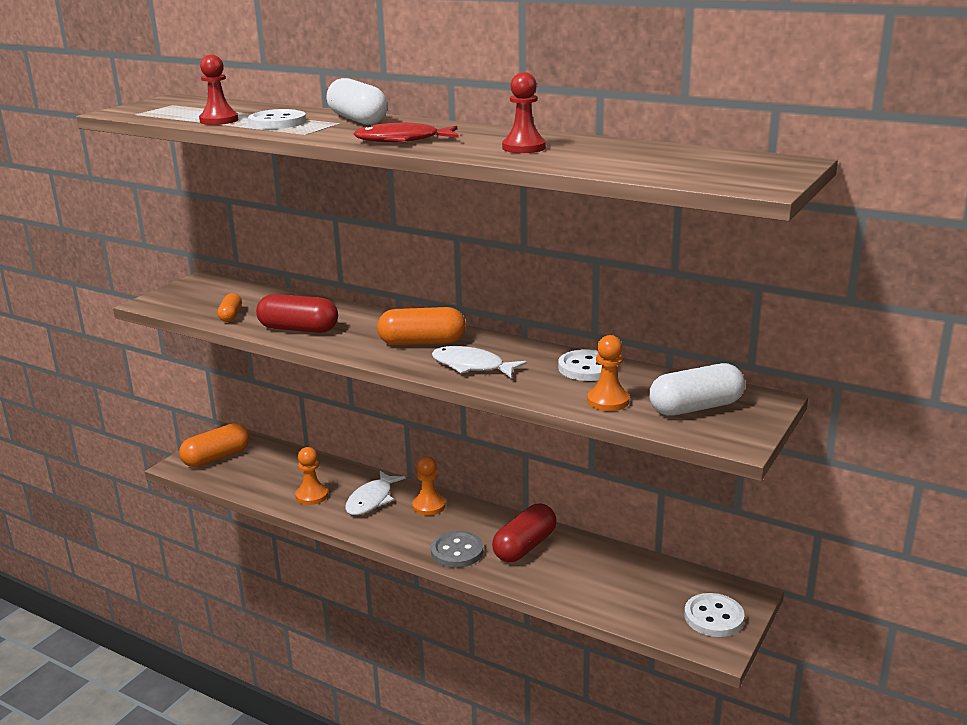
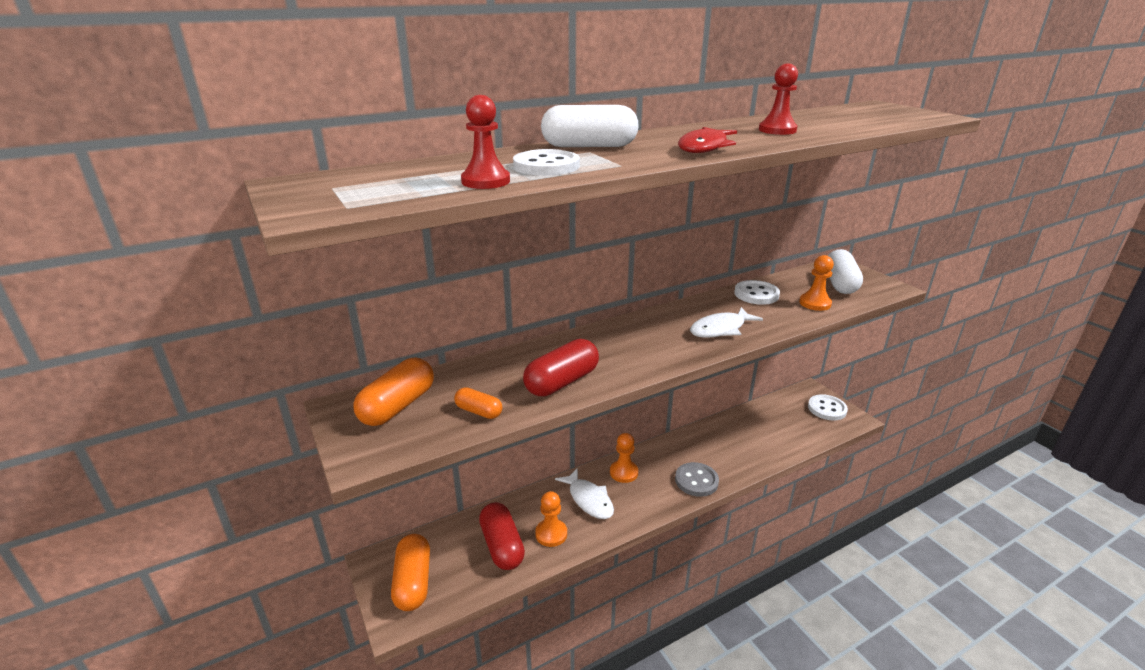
camera: 60 degrees left, 5 degrees up
orange capsule [377,307,466,345] -> orange capsule moved to [354,358,434,426]
red capsule [492,504,557,562] -> red capsule moved to [479,502,525,570]

